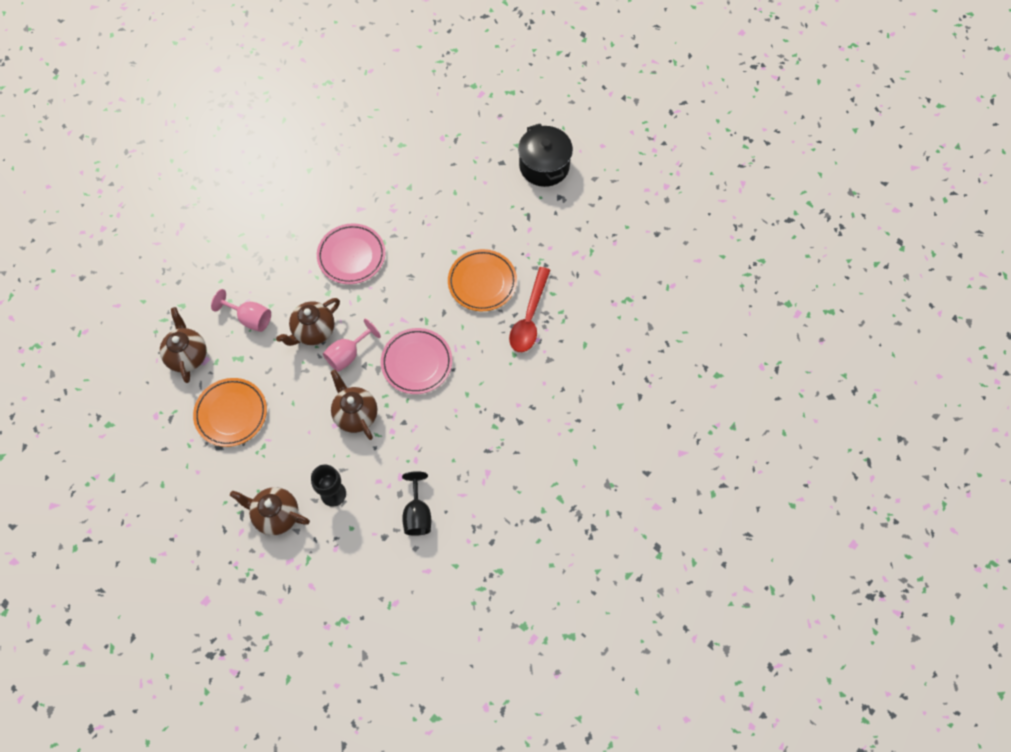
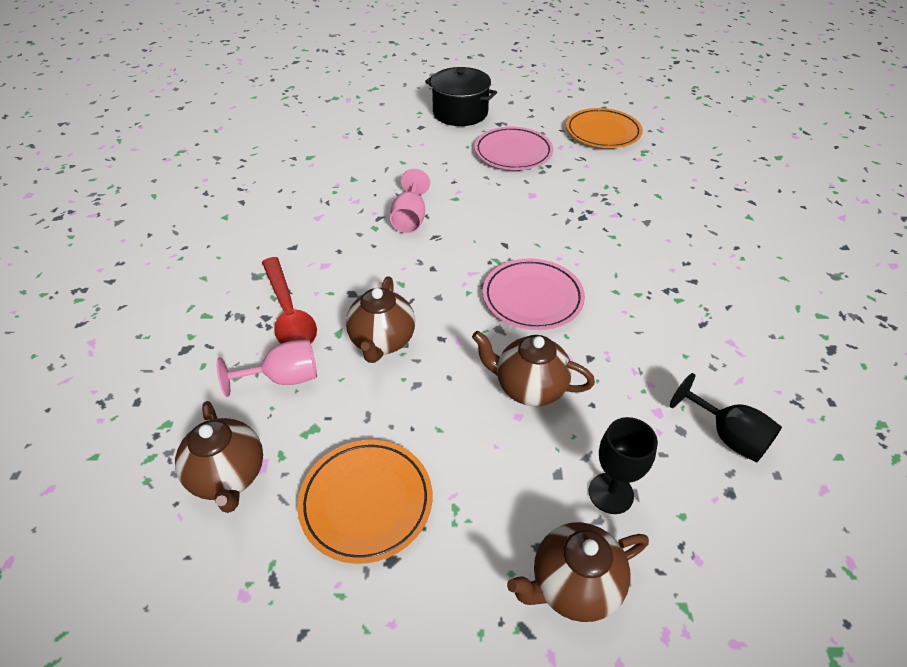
camera: 40 degrees left, 20 degrees down
brown teapot [160,307,206,383] -> brown teapot turned 150 degrees counterclockwise [175,401,263,513]
pink plate [317,223,385,284] -> pink plate moved to [474,127,553,170]
pink goblet [323,319,381,372] -> pink goblet moved to [390,169,430,233]
orange plate [448,249,517,311] -> orange plate moved to [566,108,643,148]
red spoon [509,267,550,352] -> red spoon moved to [262,257,317,344]

